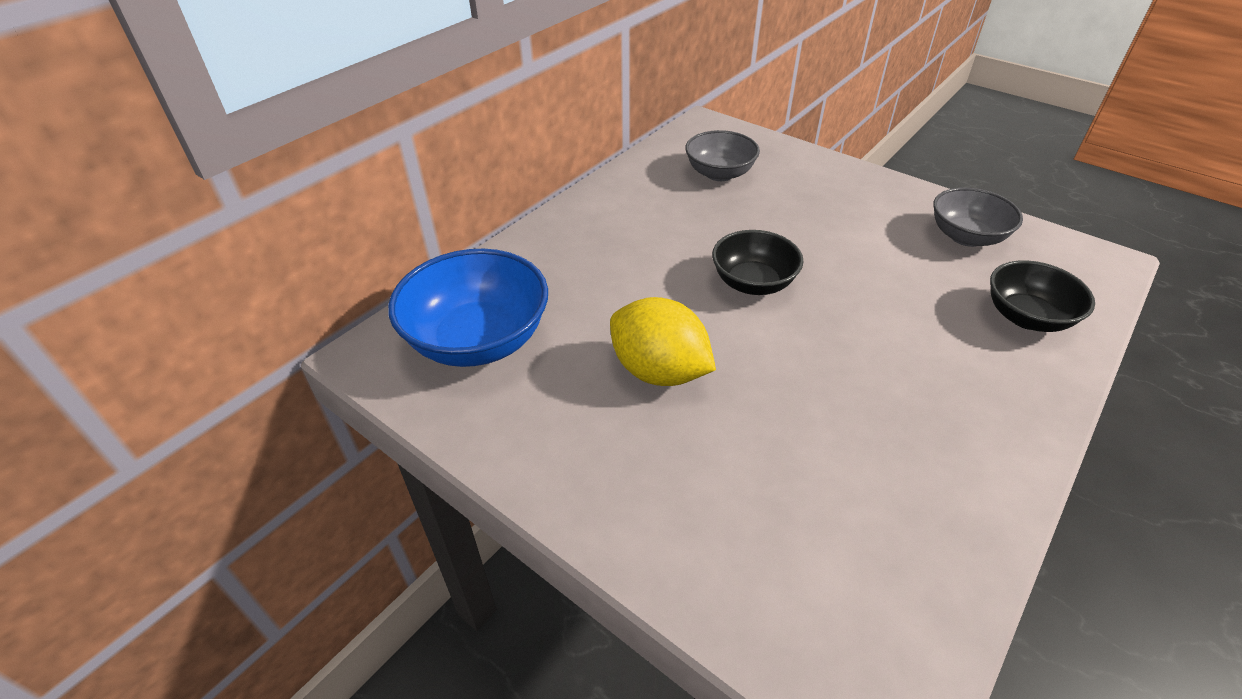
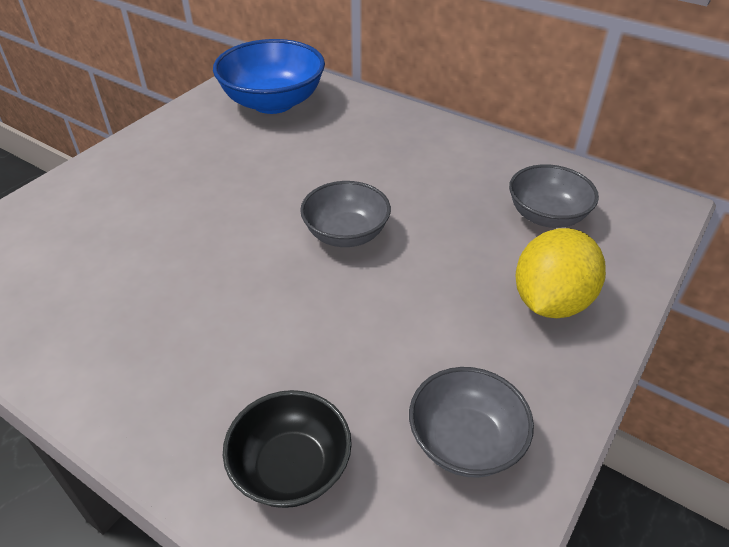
camera: 85 degrees right, 0 degrees up
yellow lemon [610,297,716,386] -> yellow lemon moved to [515,228,606,318]
black bowl [712,230,804,295] -> grey bowl [300,181,391,247]

